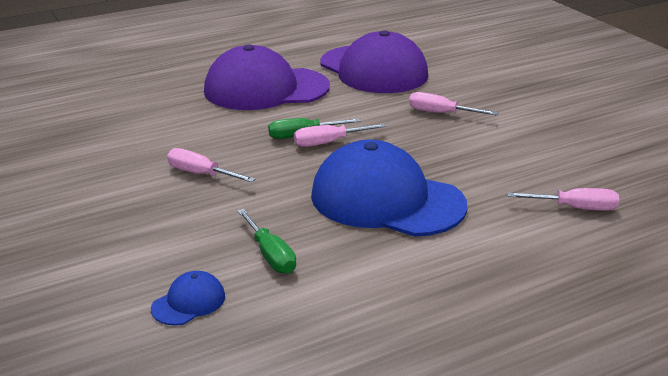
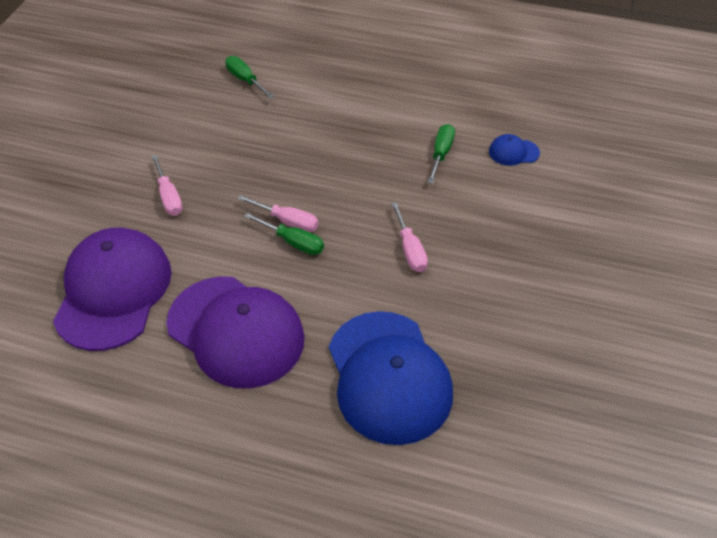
camera: 135 degrees left, 20 degrees up
blue cap [311,140,468,237] -> blue cap moved to [329,311,453,445]
pink screwdriver [507,188,619,211] -> green screwdriver [225,56,275,99]

